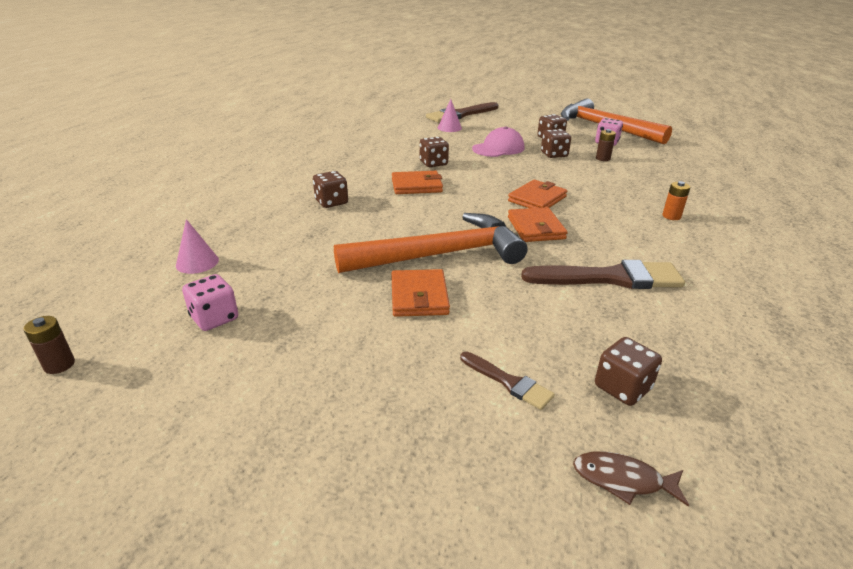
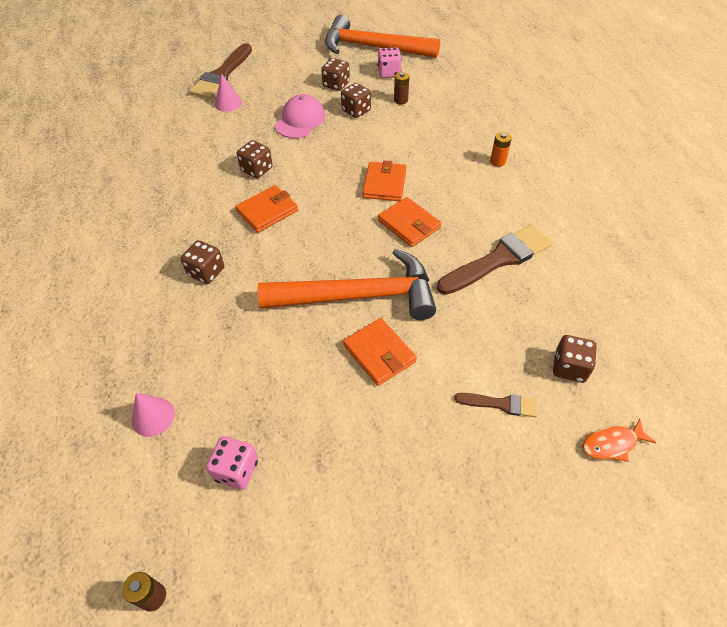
camera: 30 degrees left, 20 degrees up
orange hammer [334,213,528,273] -> orange hammer turned 45 degrees clockwise [258,249,436,320]
brown fish [573,452,689,507] -> orange fish [582,419,656,462]

